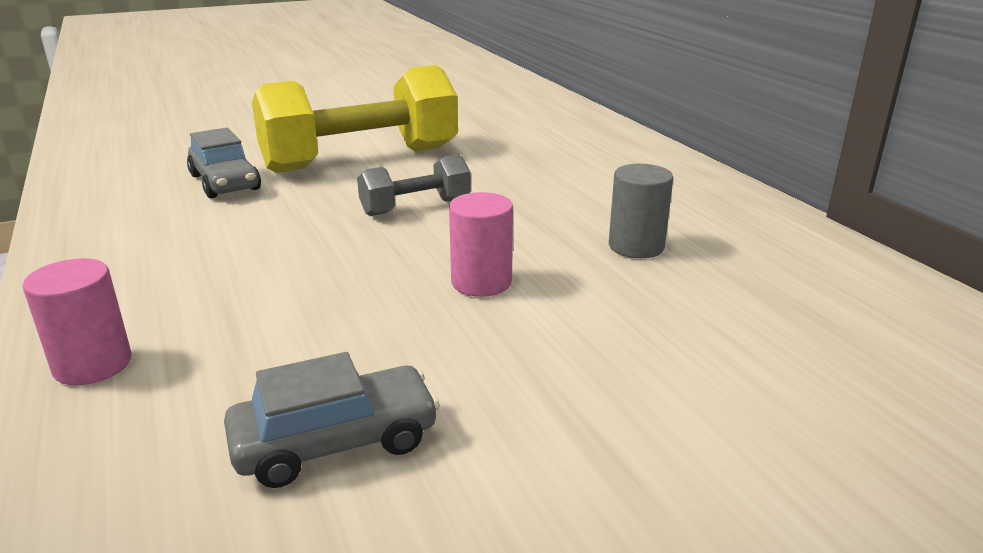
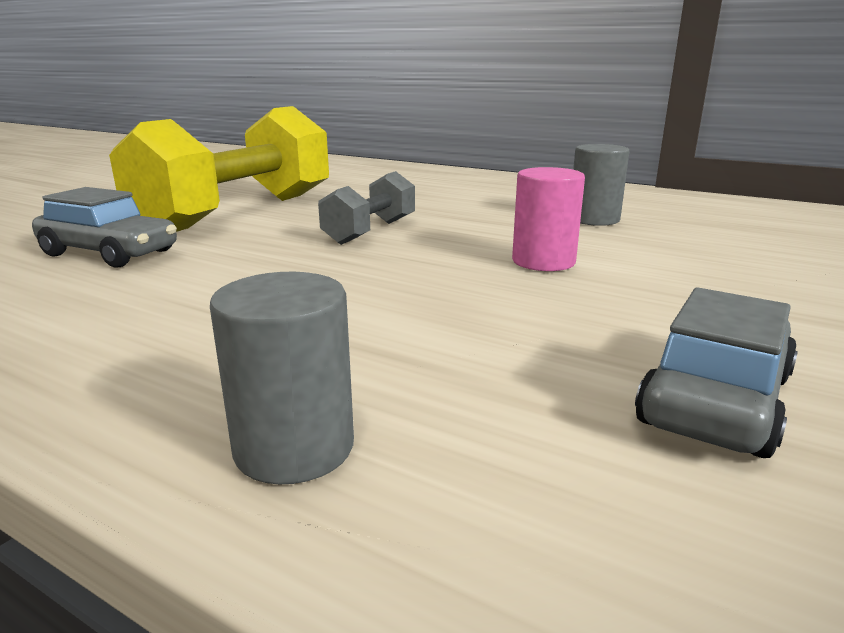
camera: 35 degrees left, 5 degrees down
pink cylinder [23,258,132,385] -> grey cylinder [210,272,354,484]

